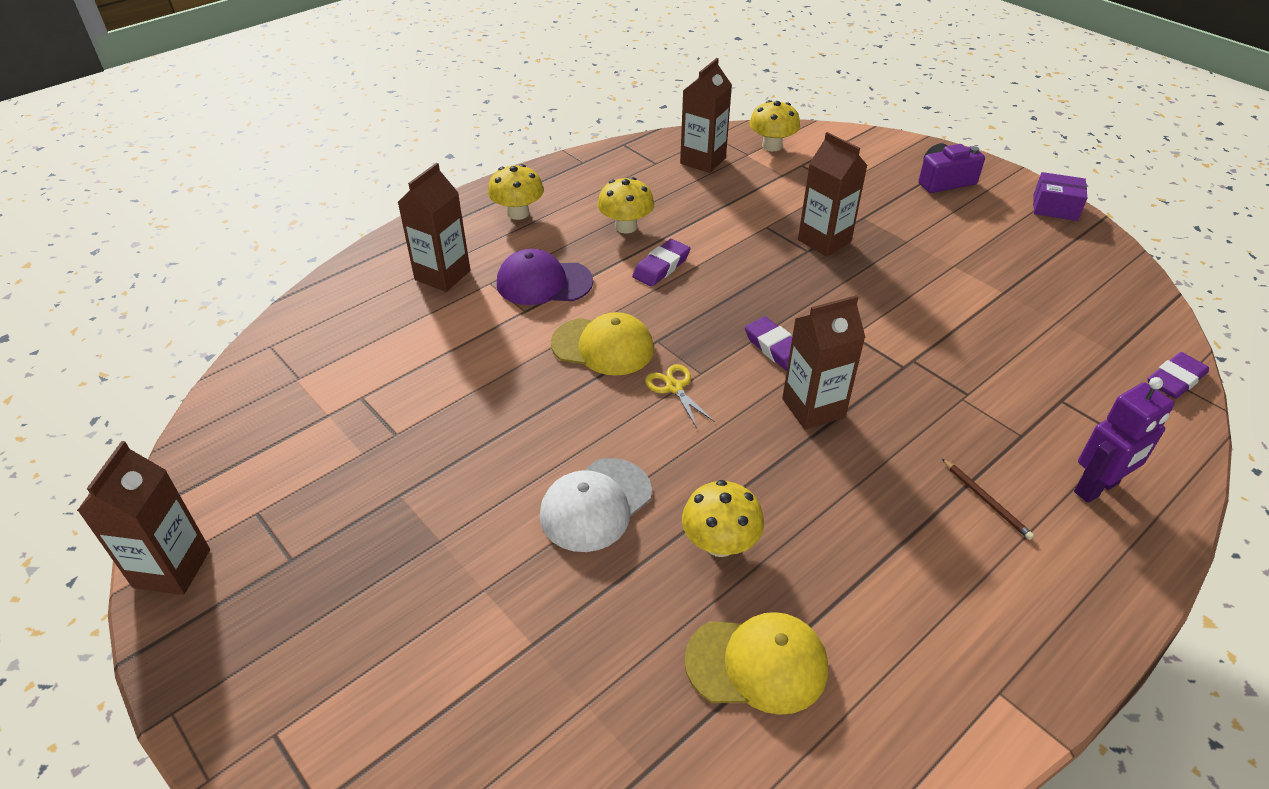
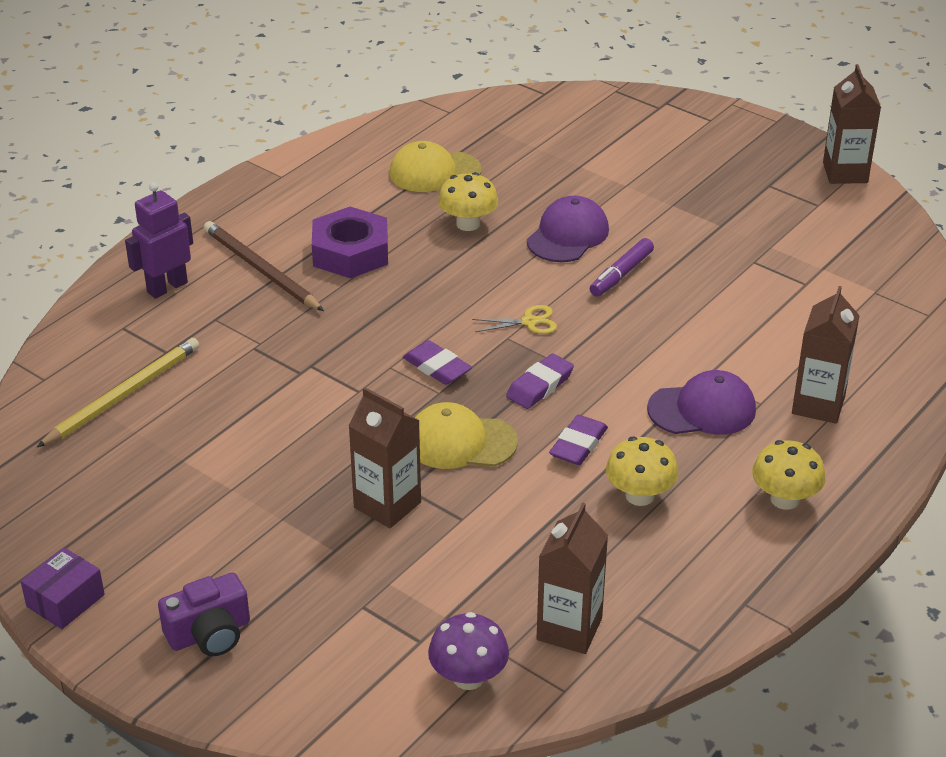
camera: 170 degrees right, 5 degrees down
white cap [540,458,652,552] -> purple cap [527,196,609,262]
yellow cap [551,312,654,376] -> yellow cap moved to [415,402,518,469]
yellow scissors [645,364,715,428] -> yellow scissors turned 60 degrees counterclockwise [472,305,557,334]
yellow mushroom [749,100,800,151] -> purple mushroom [428,612,509,690]
brown carton [782,295,866,430] -> none
brown pencil [942,459,1034,540] -> brown pencil [204,221,324,311], size x2.01
purple box [1033,172,1087,221] -> purple box turned 60 degrees counterclockwise [21,547,105,629]
purple eraser [1148,352,1209,399] -> purple eraser moved to [506,353,574,409]
none -> yellow pencil [37,338,199,447]
none -> purple nut [312,207,388,279]
none -> purple marker [590,238,654,297]

